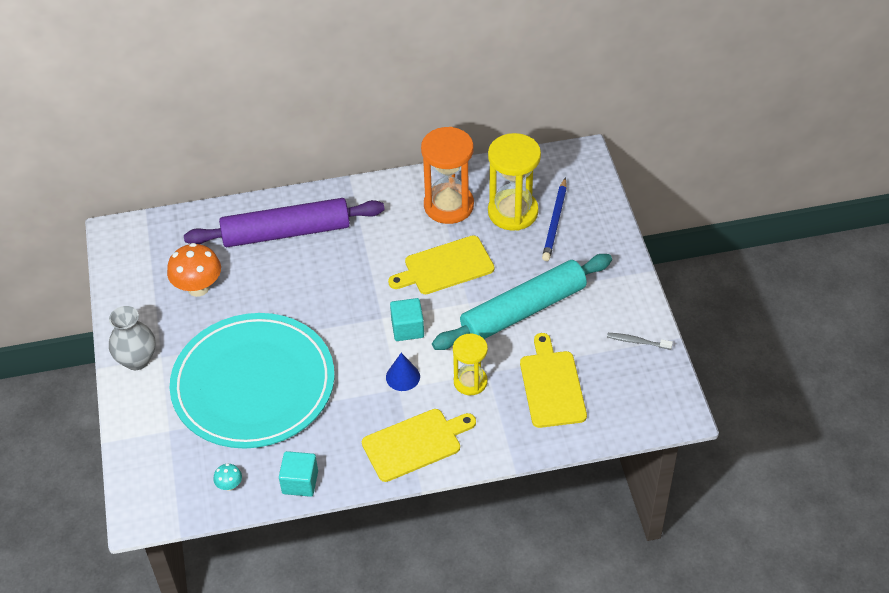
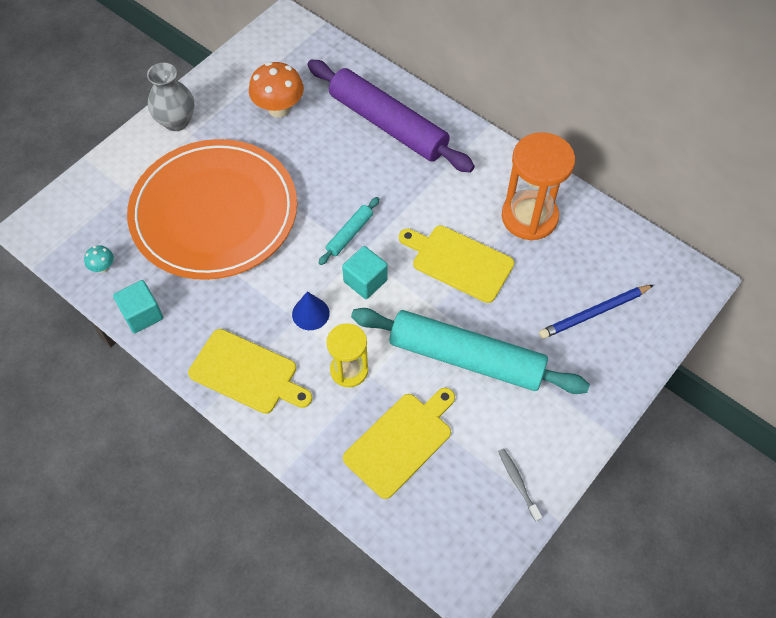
camera: 50 degrees right, 10 degrees up
turquoise plate [170,313,334,449] -> orange plate [127,139,297,280]
yellow hourglass [488,133,541,231] -> none
none -> turquoise rolling pin [319,197,379,265]

